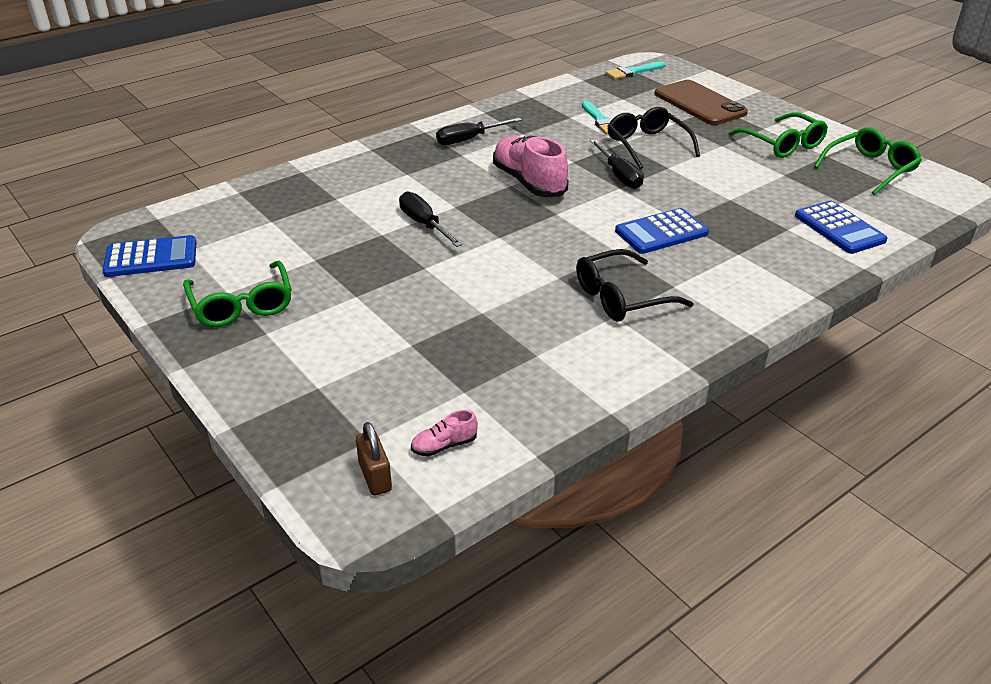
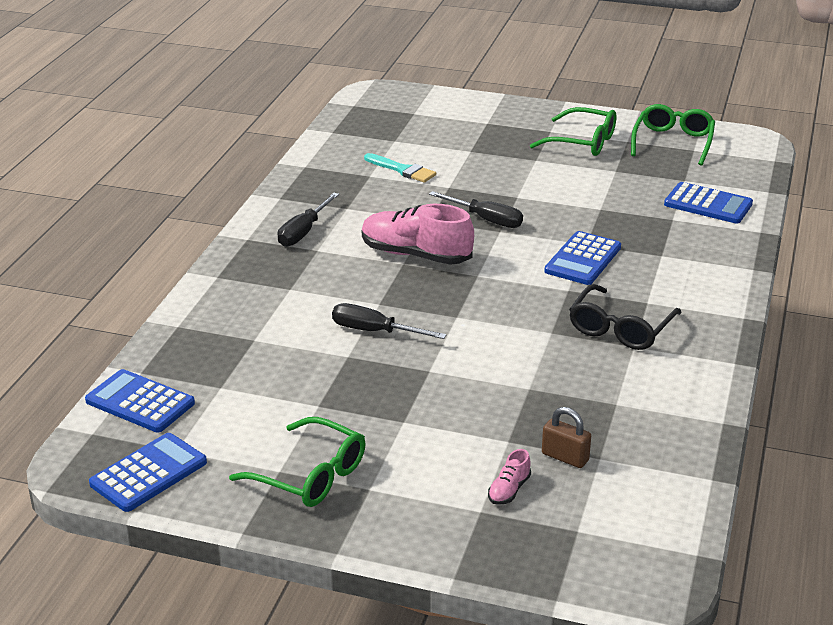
camera: 35 degrees left, 5 degrees down
brown padlock [356,422,392,495] -> brown padlock moved to [542,407,591,468]
pink shoe [411,410,478,456] -> pink shoe moved to [488,449,531,505]
turquoise brush [605,61,666,79] -> none
black glasses [607,107,700,169] -> none
brown phone [655,80,748,125] -> none
none -> blue calculator [85,369,195,432]

